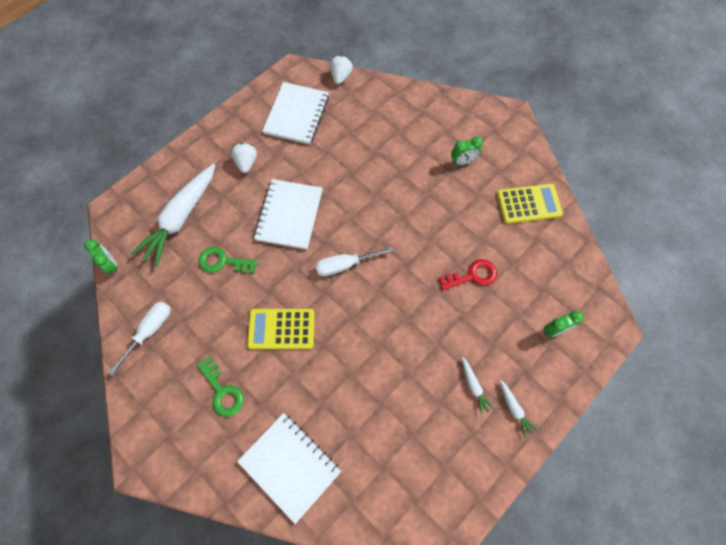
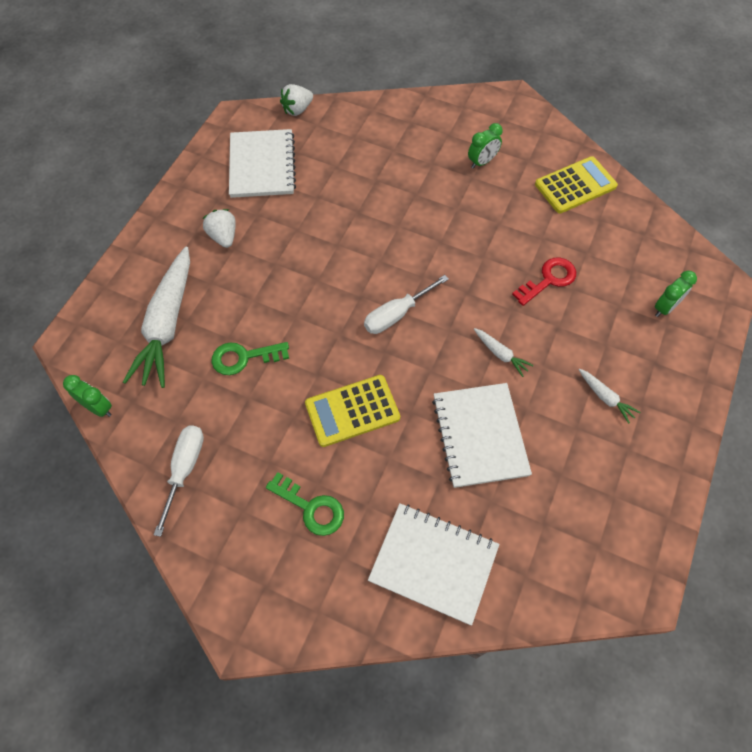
camera: 20 degrees left, 5 degrees down
white notebook [254,179,323,250] -> white notebook moved to [432,383,532,488]
white strawberry [330,55,353,84] -> white strawberry turned 120 degrees counterclockwise [280,84,313,116]
white carrot [500,379,538,438] -> white carrot moved to [474,328,533,377]

